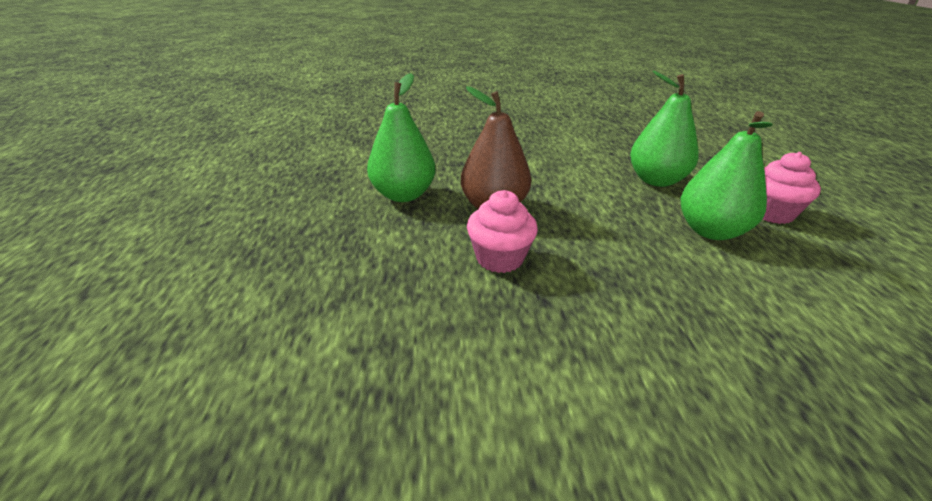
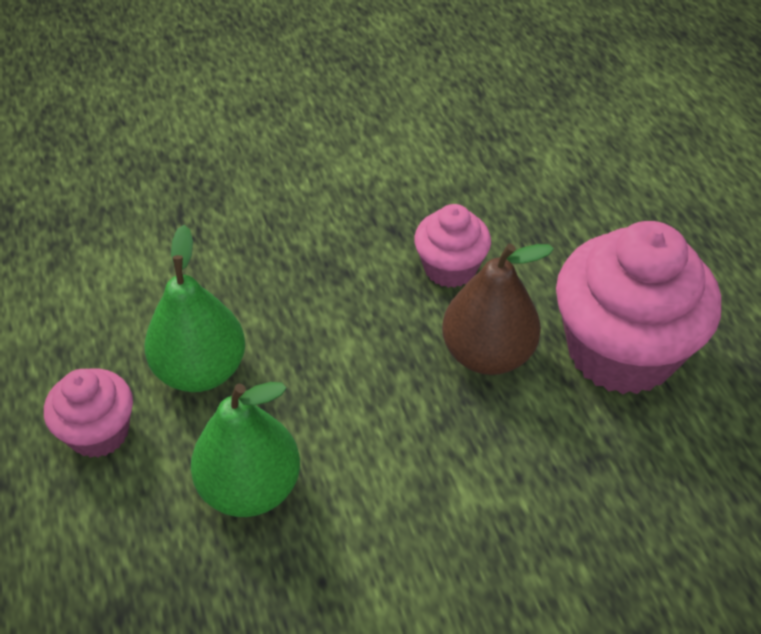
camera: 165 degrees right, 15 degrees up
green pear [367,73,435,202] -> pink cupcake [556,221,721,394]

